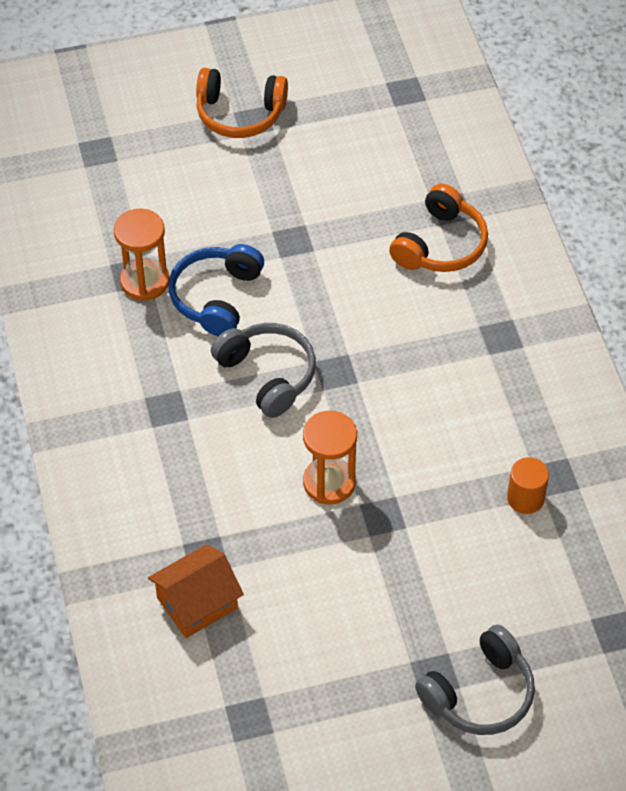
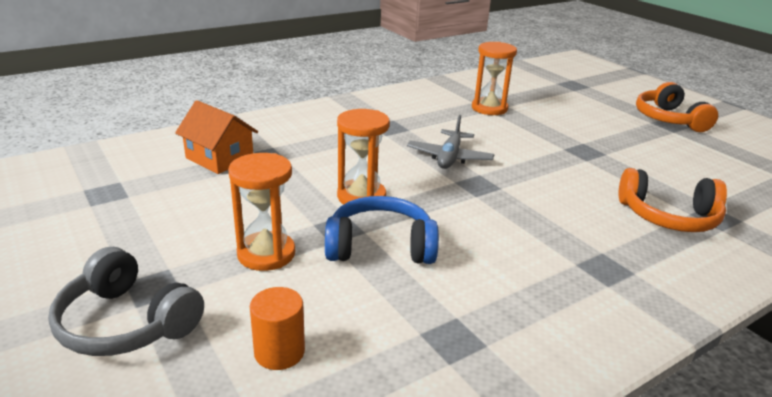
camera: 70 degrees right, 25 degrees down
blue headphones [168,244,264,336] -> blue headphones moved to [325,196,439,264]
grey headphones [211,323,316,418] -> grey plane [407,115,494,169]
orange cylinder [507,457,549,514] -> orange cylinder moved to [250,287,305,370]
none -> orange hourglass [228,153,295,271]

